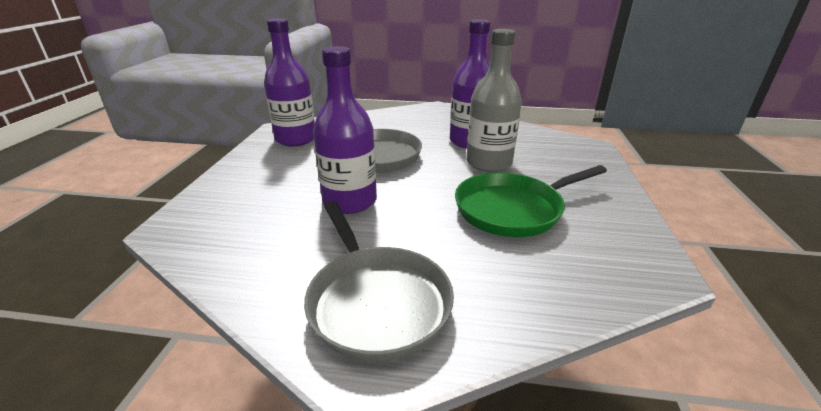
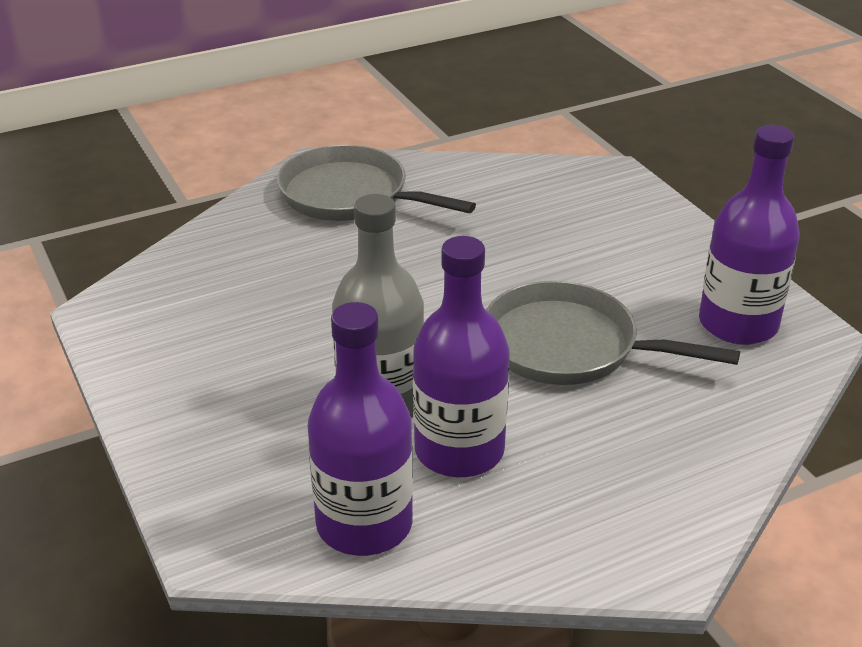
camera: 145 degrees right, 5 degrees up
purple bottle [313,46,377,214] -> purple bottle moved to [308,302,413,556]
green pan [455,165,607,237] -> none

